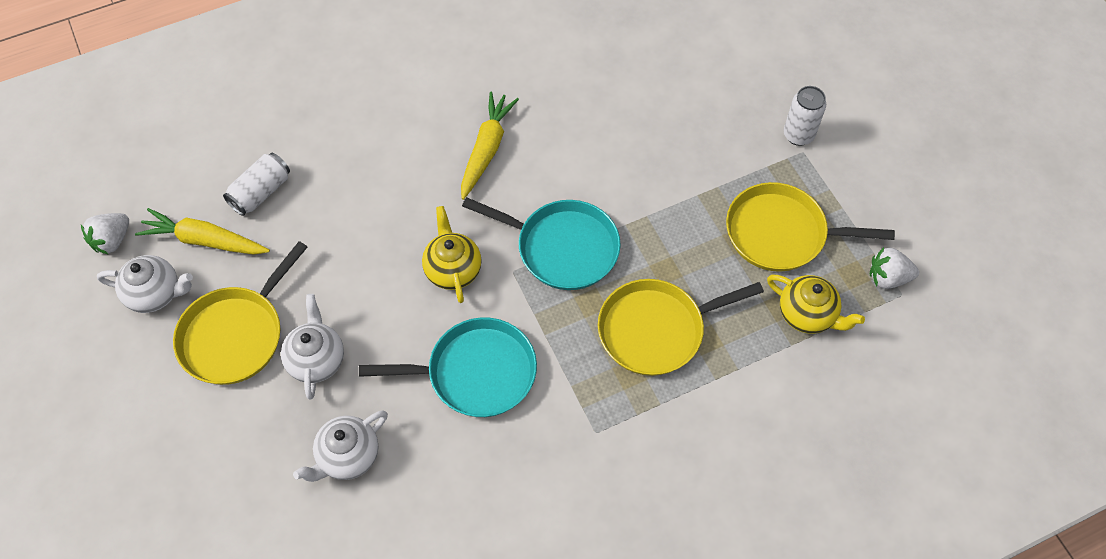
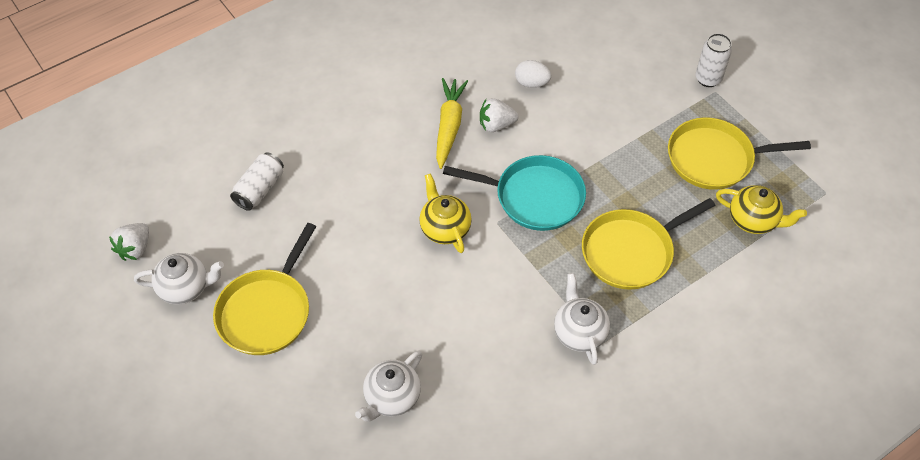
camera: 10 degrees left, 5 degrees down
yellow carrot [135,208,270,255] -> none
white teapot [281,294,344,399] -> white teapot moved to [554,273,610,365]
turquoise pan [359,317,537,417] -> none
white strawberry [870,247,919,289] -> white strawberry moved to [480,98,519,132]
none -> white egg [515,60,551,88]

